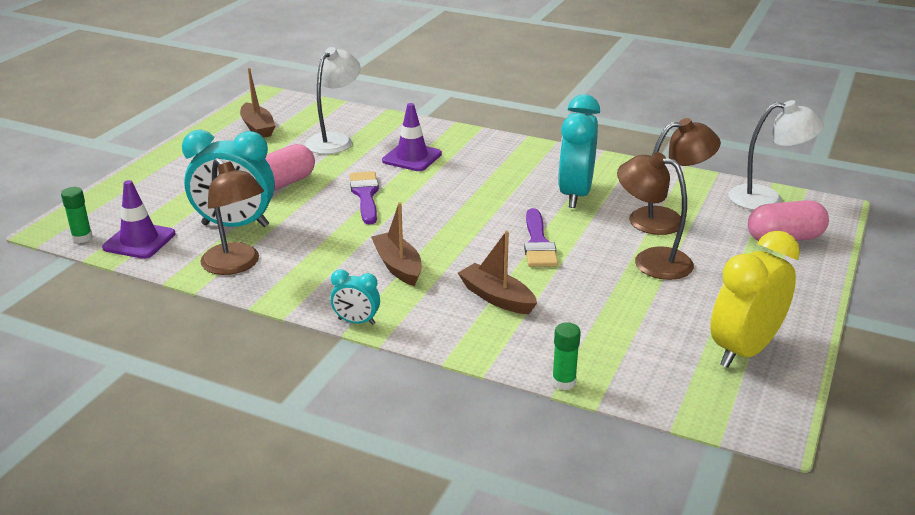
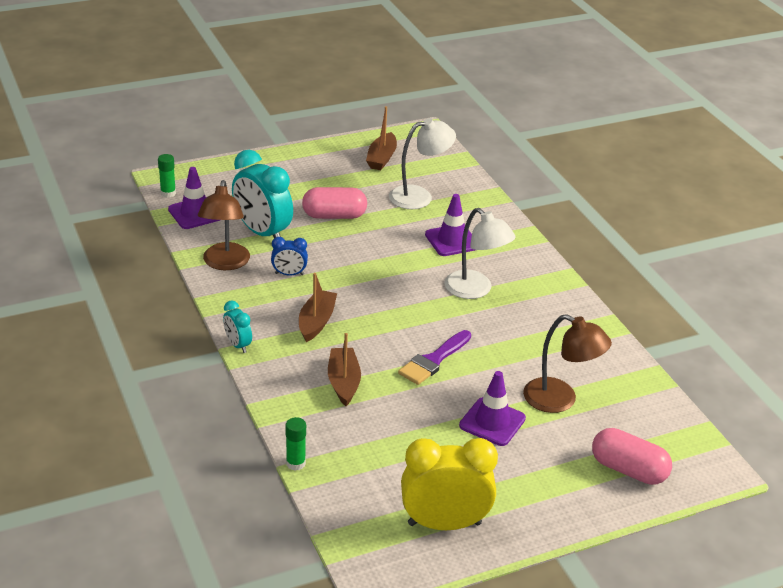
camera: 40 degrees right, 5 degrees up
purple brush [350,171,379,225] -> none
turquoise clock [558,94,600,208] -> none
brown lamp [617,152,694,280] -> purple traffic cone [459,371,526,446]
white lamp [729,100,824,210] -> white lamp moved to [444,208,516,299]
none -> blue clock [271,237,308,276]

